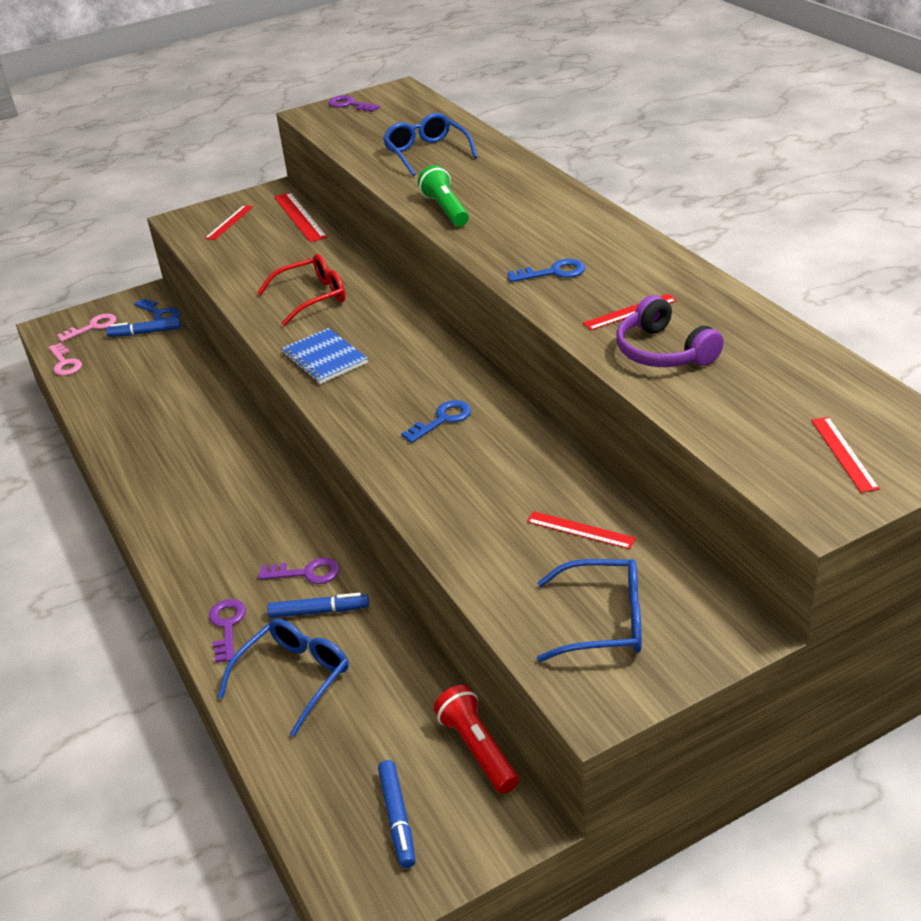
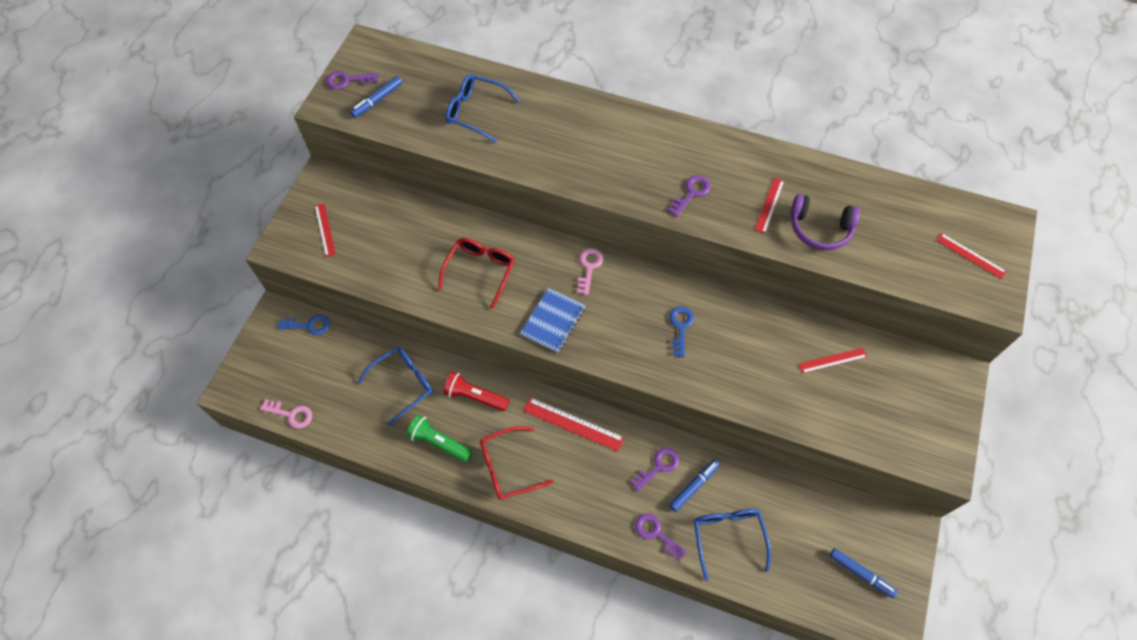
camera: 45 degrees left, 25 degrees up
pink key [57,314,116,342] -> pink key moved to [577,248,603,295]
blue marker [106,318,181,337] -> blue marker moved to [350,76,402,118]
red ruler [274,192,327,242] -> red ruler moved to [523,397,625,452]
blue notebook [281,328,368,384] -> blue notebook turned 75 degrees counterclockwise [520,288,586,353]
green flashlight [418,165,469,226] -> green flashlight moved to [406,415,472,463]
red flashlight [434,685,519,794] -> red flashlight moved to [443,372,510,411]
blue key [508,259,585,282] -> purple key [668,175,711,217]
blue glasses [537,559,642,662] -> blue glasses moved to [358,347,433,426]
none -> red glasses [480,426,553,500]

